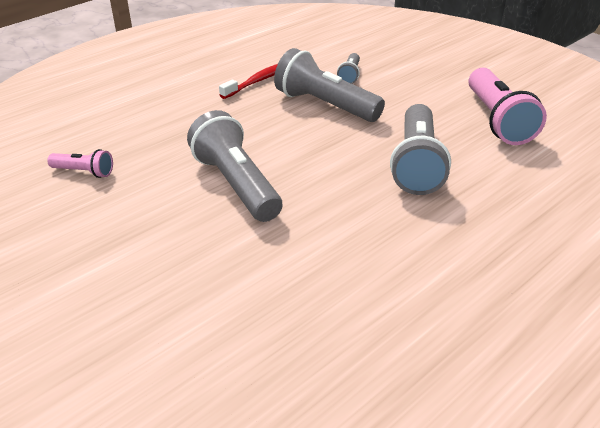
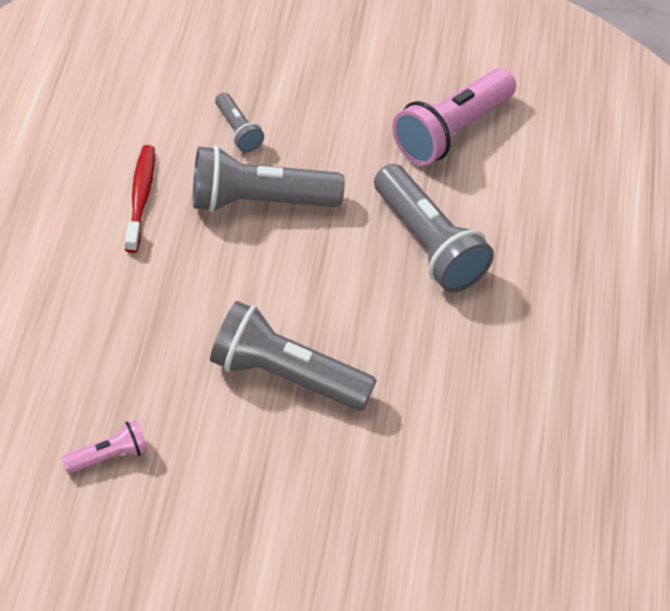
camera: 45 degrees left, 15 degrees up
pink flashlight [468,68,547,145] -> pink flashlight turned 90 degrees clockwise [392,68,516,165]

